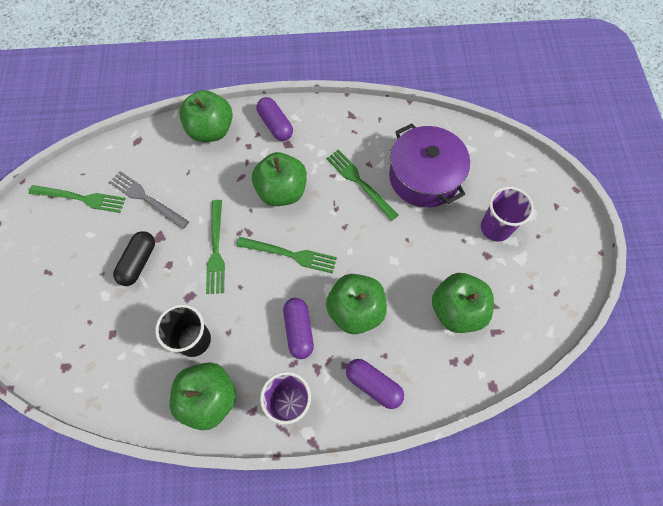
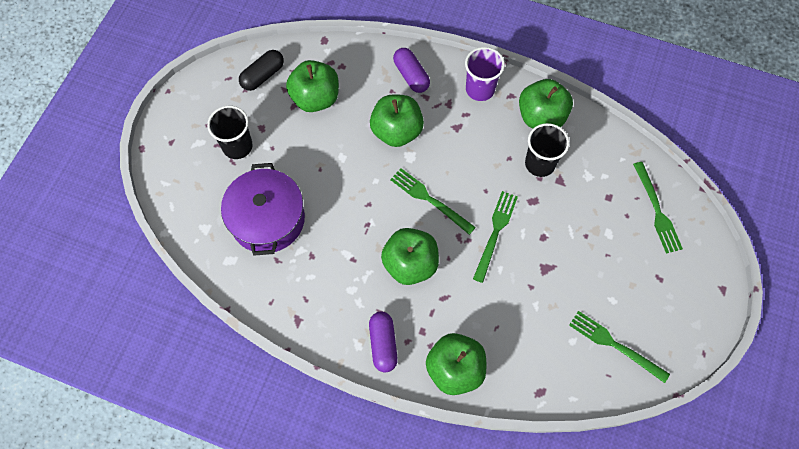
camera: 155 degrees left, 0 degrees up
grey fork [109,171,189,229] -> none
black capsule [113,231,155,286] -> black capsule moved to [239,50,284,91]
purple capsule [283,298,314,359] -> none
green fork [326,150,399,221] -> green fork moved to [633,162,683,253]
purple cup [481,187,534,242] -> black cup [207,106,253,159]

